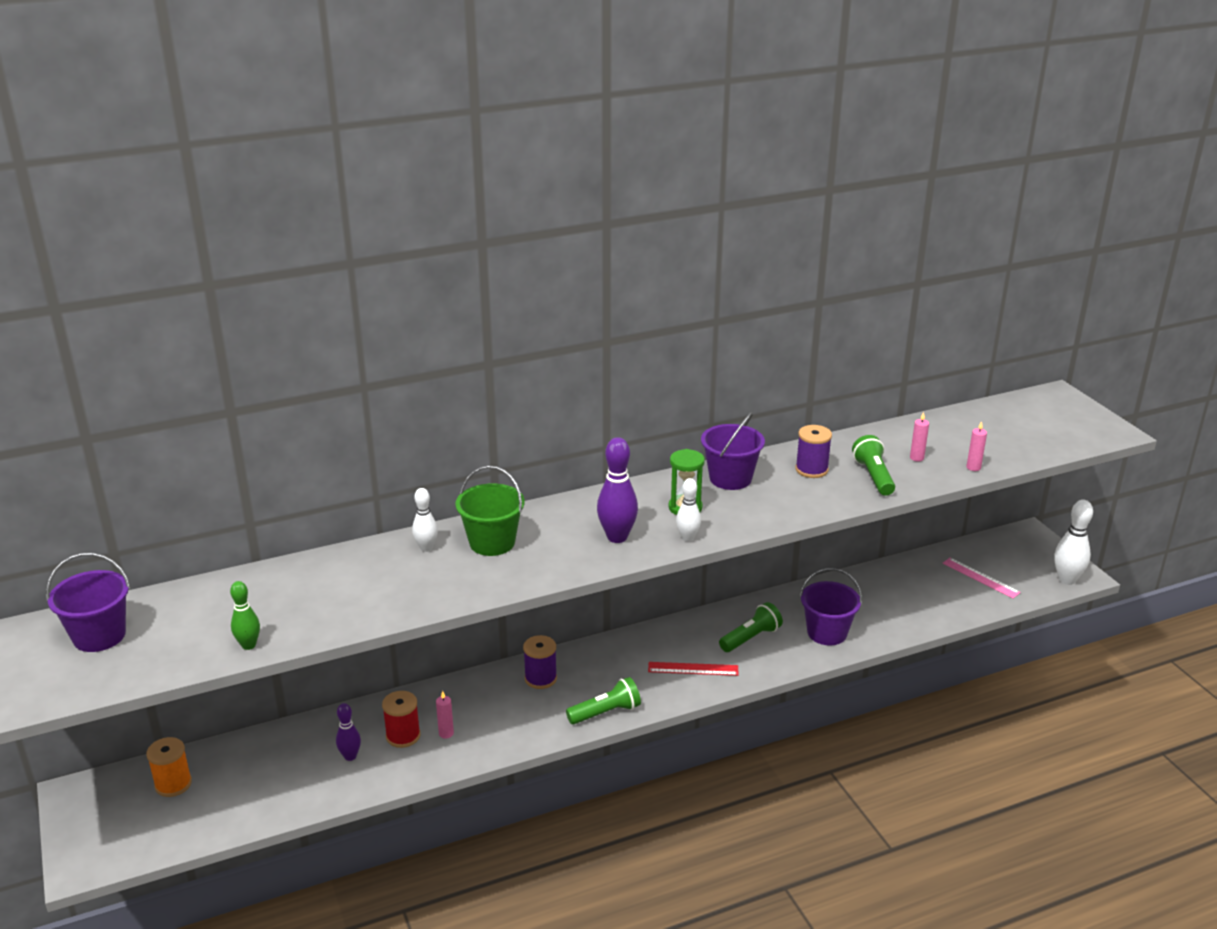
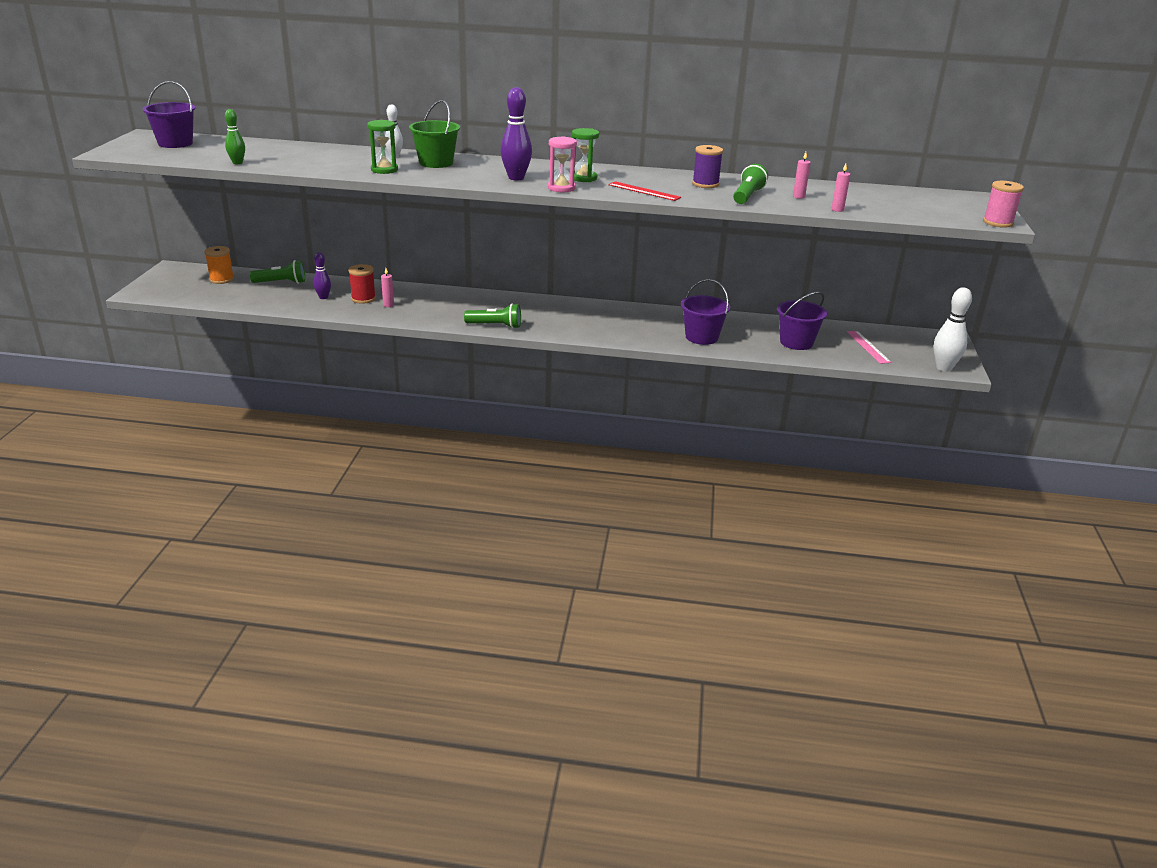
camera: 30 degrees right, 0 degrees up
purple spool [523,635,557,689] -> none
red ruler [648,662,739,676] -> red ruler moved to [608,181,681,201]
white bowling pin [676,478,701,542] -> pink hourglass [548,136,577,192]
purple bucket [701,412,765,490] -> purple bucket moved to [777,292,827,350]
green flashlight [719,602,783,652] -> green flashlight moved to [250,260,305,284]
none -> green hourglass [367,120,398,174]
none -> pink spool [983,181,1024,228]

